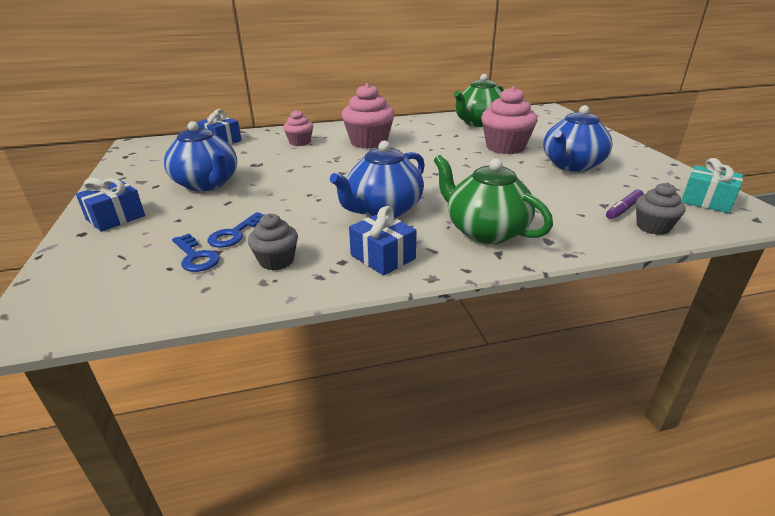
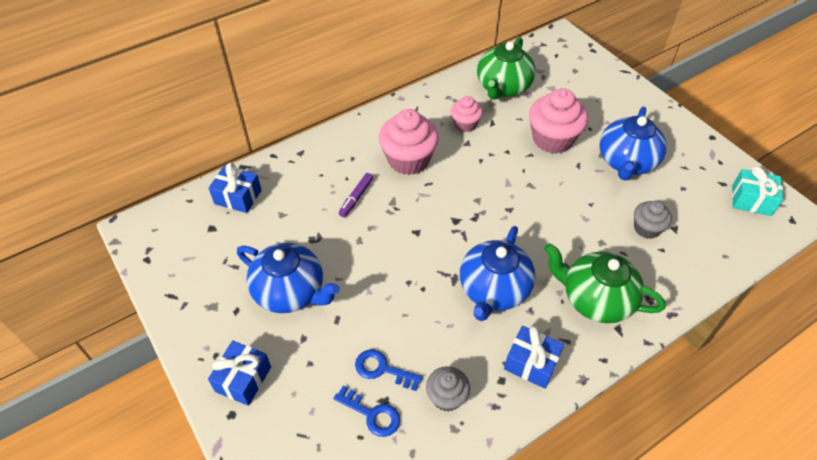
camera: 20 degrees left, 20 degrees up
blue key [208,212,264,248] -> blue key turned 105 degrees clockwise [355,350,423,391]
pink cupcake [283,110,313,146] -> pink cupcake moved to [451,96,483,132]
purple marker [606,189,644,219] -> purple marker moved to [339,173,373,217]
grey cupcake [636,182,686,235] -> grey cupcake moved to [634,201,672,239]

